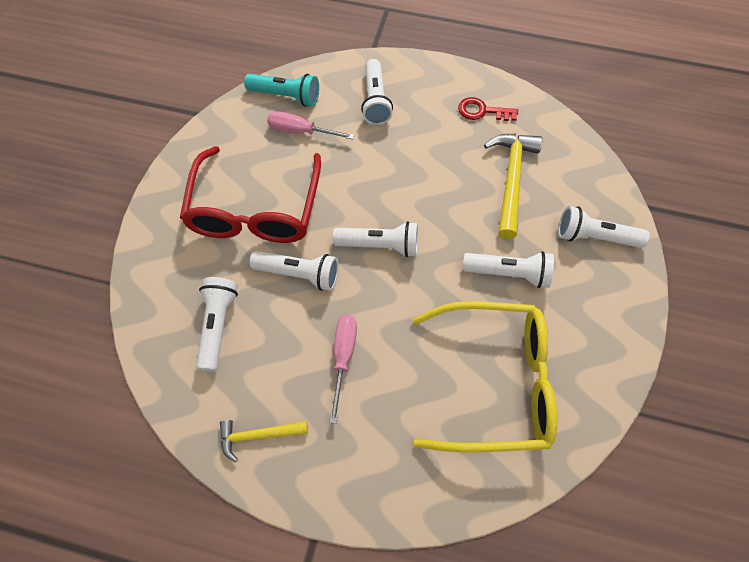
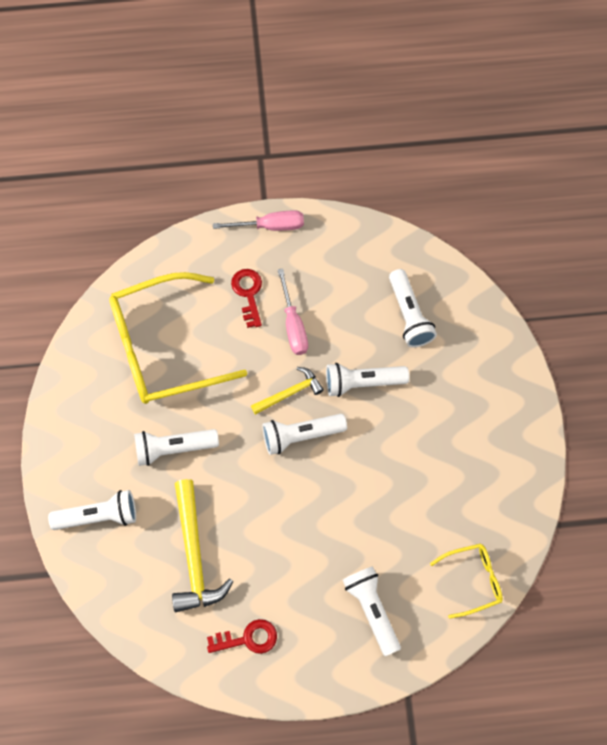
camera: 160 degrees right, 5 degrees up
red glasses [180,146,321,243] -> none
yellow hammer [220,420,308,462] -> yellow hammer moved to [251,367,324,415]
turquoise flashlight [244,74,319,106] -> yellow glasses [430,543,503,619]
pink screwdriver [267,111,354,140] -> pink screwdriver moved to [213,210,304,231]
none -> red key [231,269,262,328]

